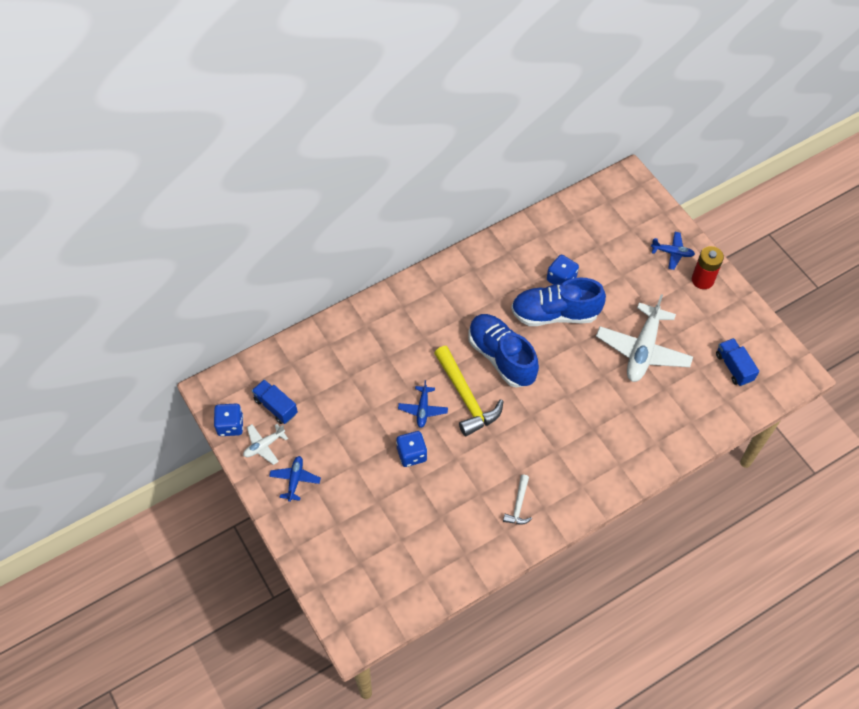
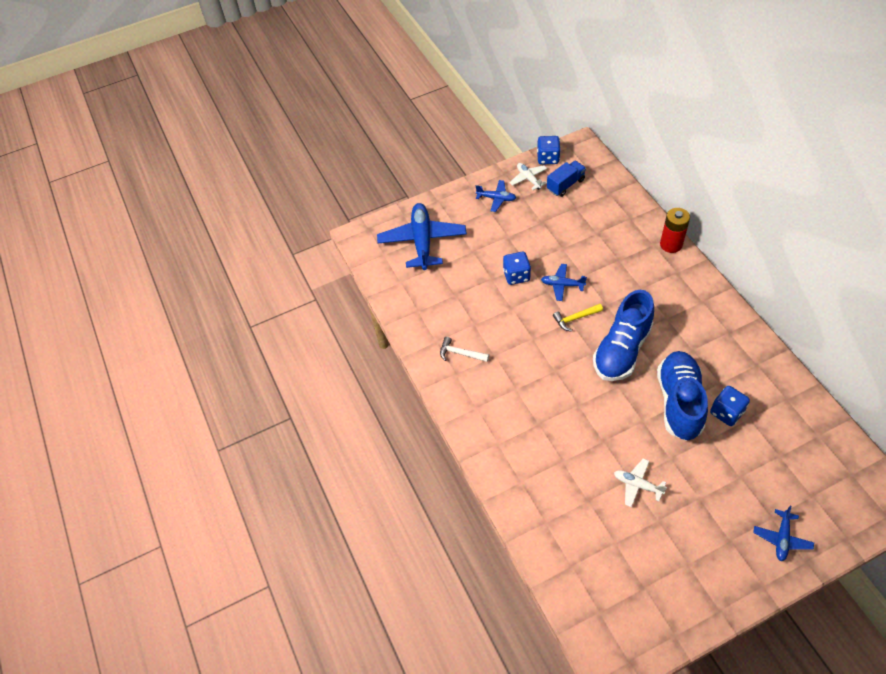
camera: 100 degrees right, 5 degrees down
yellow hammer [434,346,504,437] -> yellow hammer [553,304,603,332], size x0.52
blue shoe [468,314,539,388] -> blue shoe turned 150 degrees clockwise [593,290,654,381]
white plane [596,294,693,382] -> white plane [614,458,667,507], size x0.50
red battery [692,246,724,289] -> red battery moved to [660,208,690,253]
blue truck [716,338,759,386] -> none
none -> blue plane [377,203,467,270]

